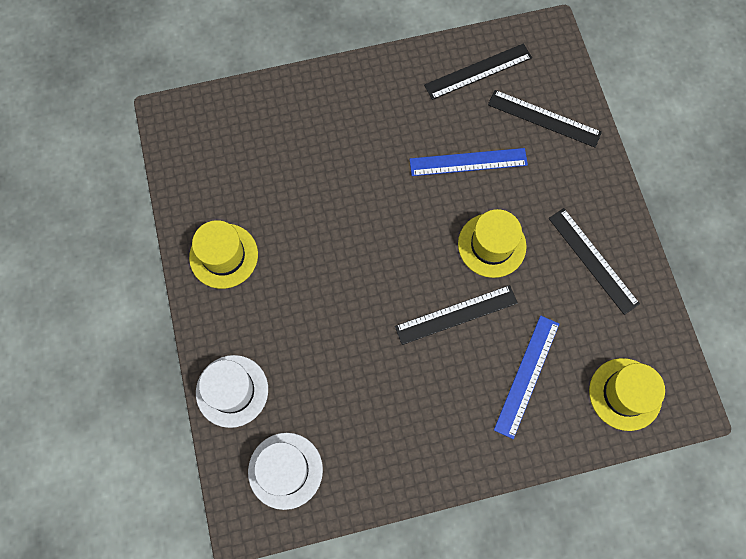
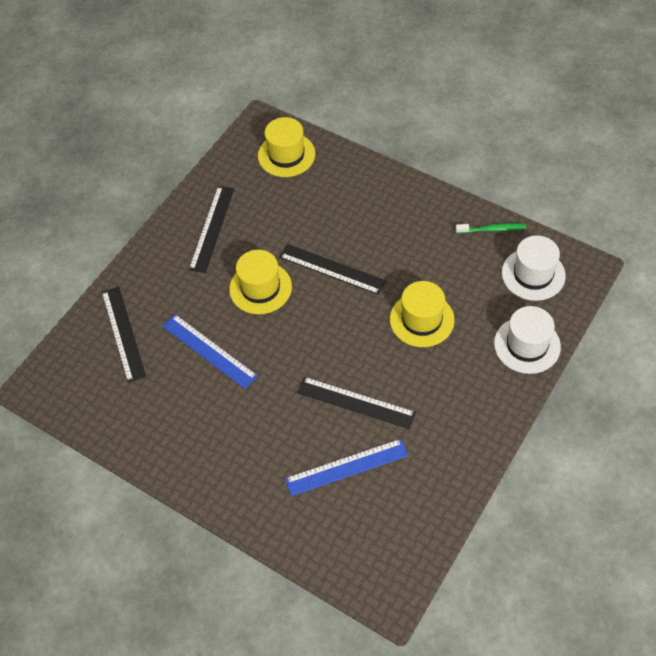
camera: 130 degrees left, 15 degrees down
yellow hat [189,220,258,289] -> yellow hat moved to [390,281,455,347]
black ruler [424,43,532,100] -> black ruler moved to [297,377,416,429]
blue ruler [494,315,559,439] -> blue ruler moved to [285,439,408,496]
none -> green toothbrush [455,223,526,234]

